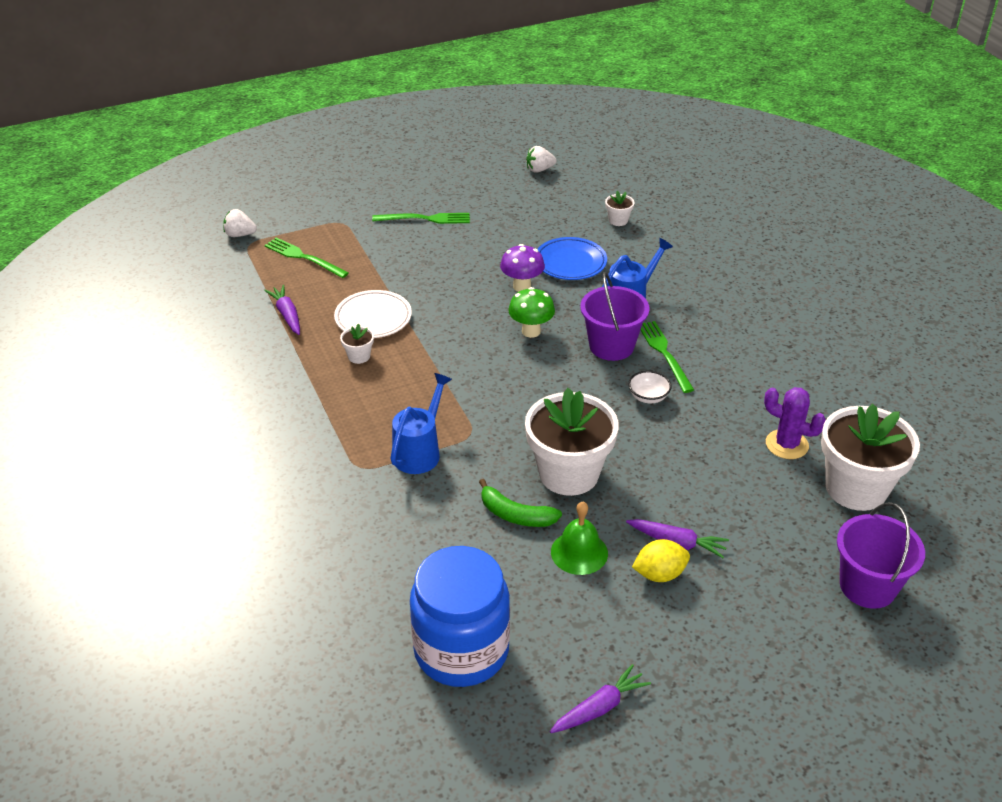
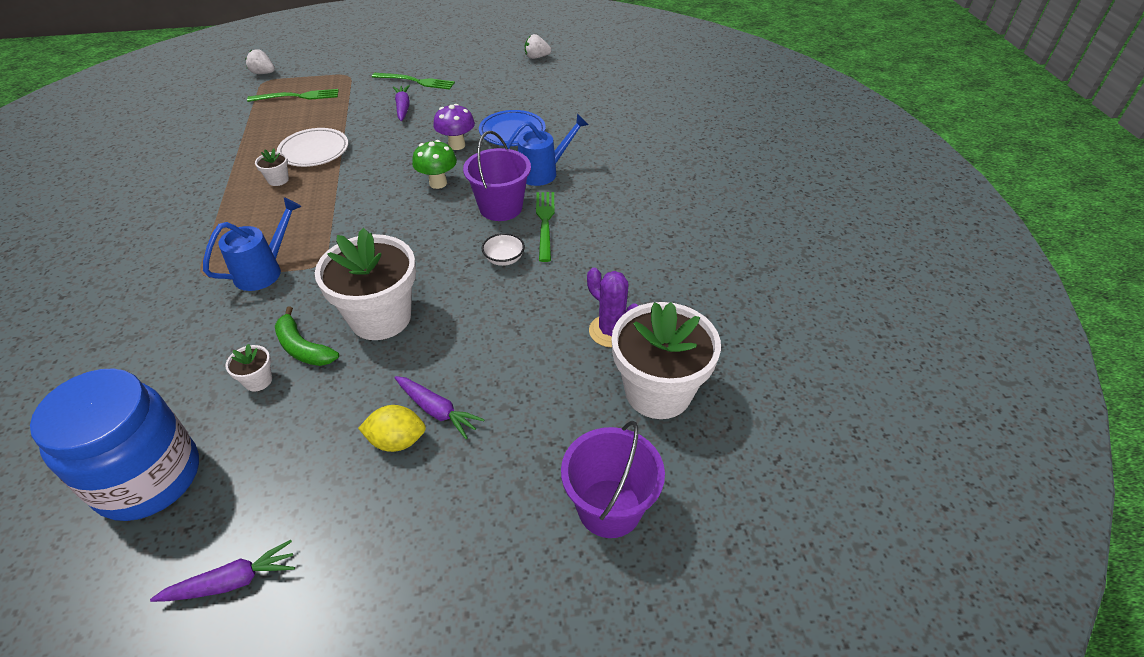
camera: 15 degrees right, 5 degrees up
green fork [264,237,349,278] -> green fork turned 120 degrees clockwise [247,89,339,102]
purple carrot [264,285,300,335] -> purple carrot moved to [393,85,410,121]
green bell [551,502,608,575] -> none
white flower pot [605,191,634,226] -> white flower pot moved to [225,344,272,391]

